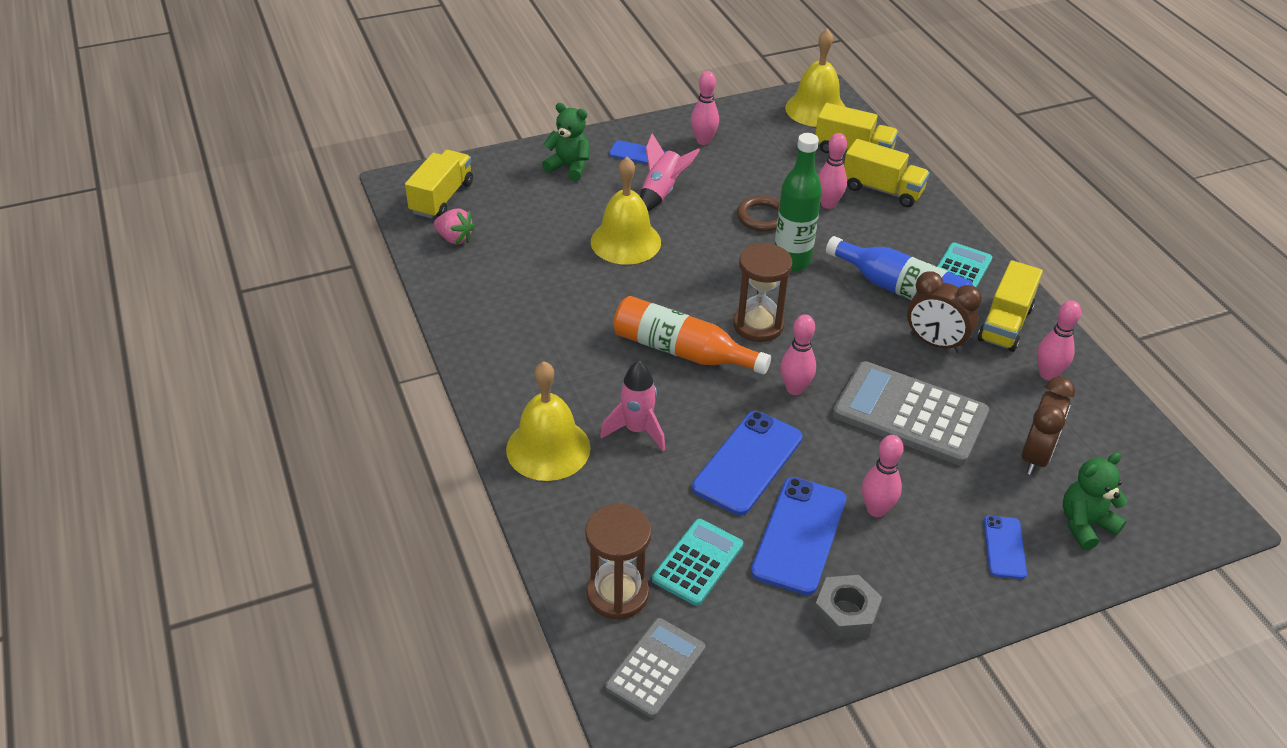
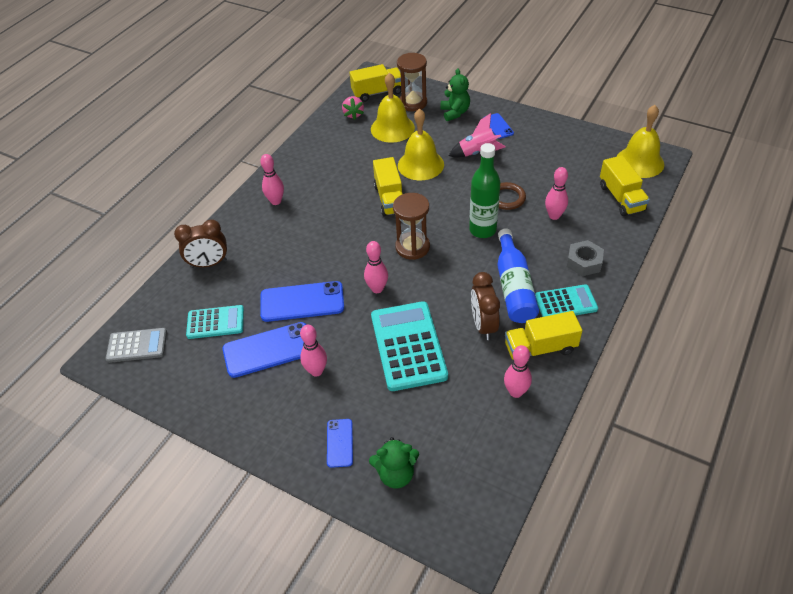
camera: 55 degrees right, 5 degrees up
yellow bell [506,361,591,481] -> yellow bell moved to [371,73,415,143]
brown hourglass [585,504,652,620] -> brown hourglass moved to [397,53,427,112]
pink rocket [600,361,665,451] -> none
orange bottle [613,296,771,375] -> none
pink bowling pin [691,71,719,145] -> pink bowling pin moved to [260,154,284,205]
grey nut [813,575,882,640] -> grey nut moved to [567,240,604,276]
grey calculator [833,361,989,465] -> turquoise calculator [371,301,448,391]
yellow truck [844,139,930,207] -> yellow truck moved to [373,157,403,217]
blue phone [984,516,1027,579] -> blue phone turned 60 degrees counterclockwise [327,419,353,468]
brown clock [1021,376,1075,475] -> brown clock moved to [174,219,227,268]
green teddy bear [1063,452,1128,550] -> green teddy bear turned 150 degrees clockwise [369,437,419,489]

